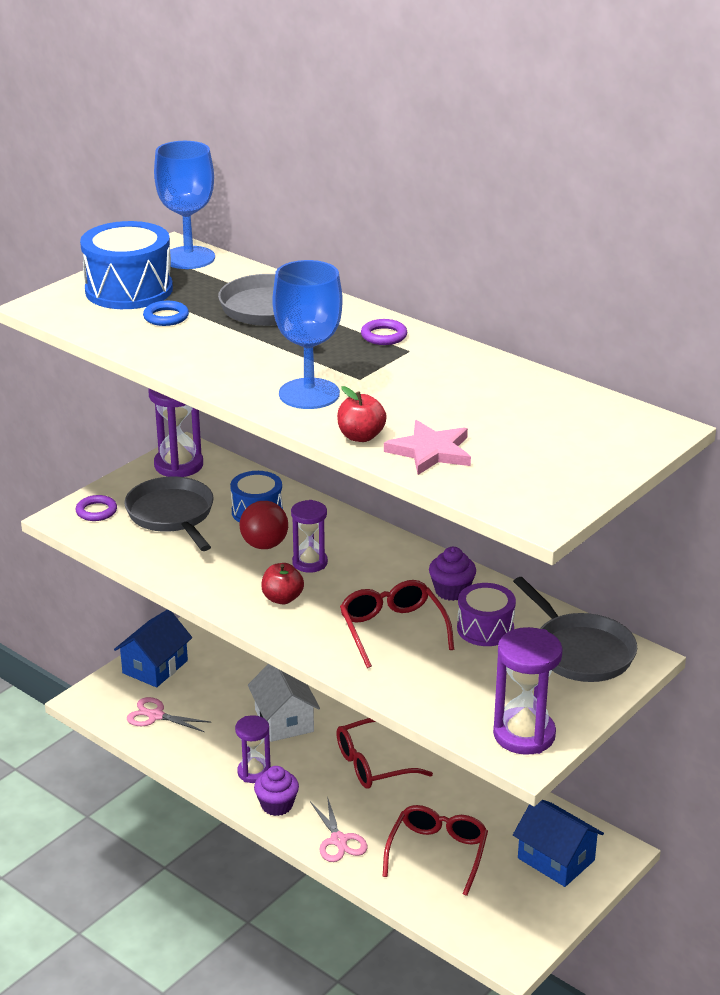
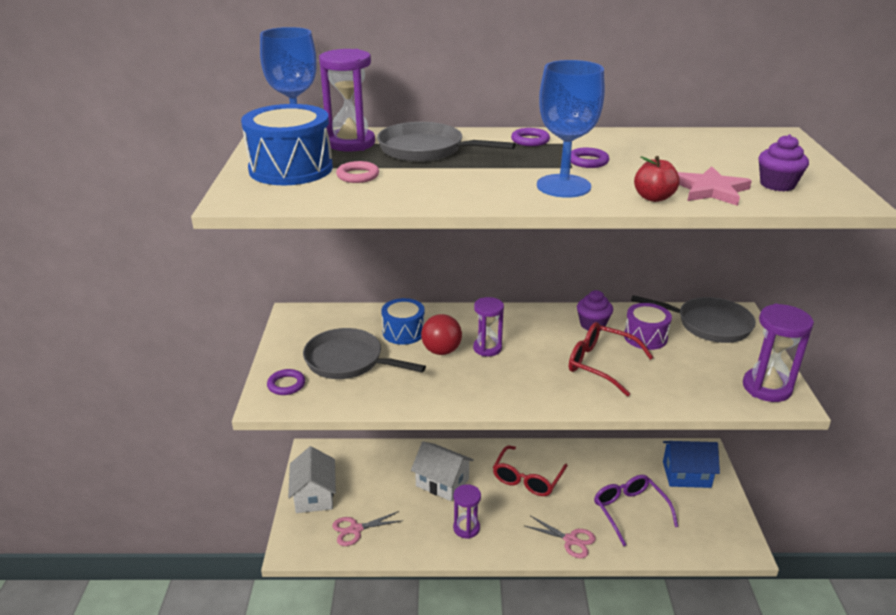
camera: 40 degrees left, 0 degrees up
blue house [114,609,192,687] -> white house [288,446,336,513]
blue ring [143,301,189,326] -> pink ring [336,161,379,183]
purple hourglass [148,389,203,477] -> purple hourglass moved to [319,49,375,152]
purple cupcake [254,766,299,816] -> purple cupcake moved to [758,135,809,191]
red apple [261,563,304,604] -> none
red glasses [382,805,488,896] -> purple glasses [594,475,678,546]
none -> purple ring [571,148,609,168]

